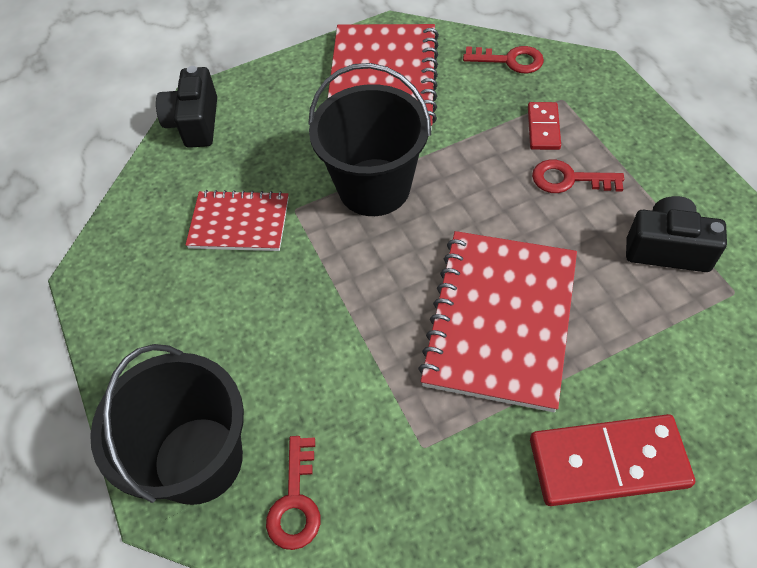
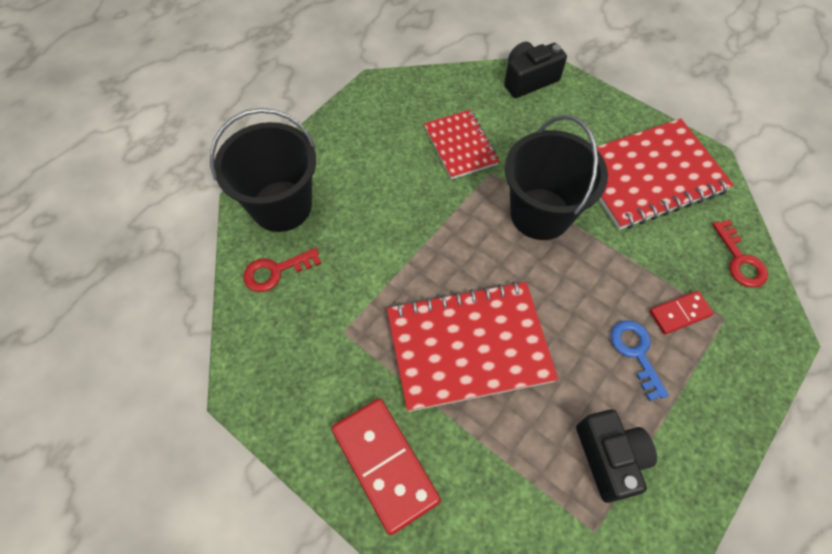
camera: 60 degrees right, 5 degrees up
red key [532,160,624,193] -> blue key [610,320,669,401]

